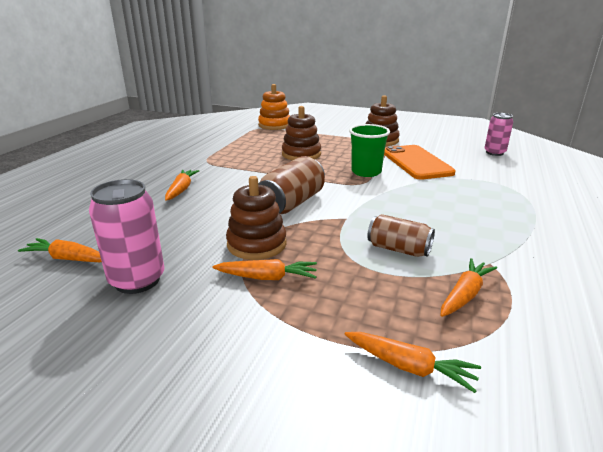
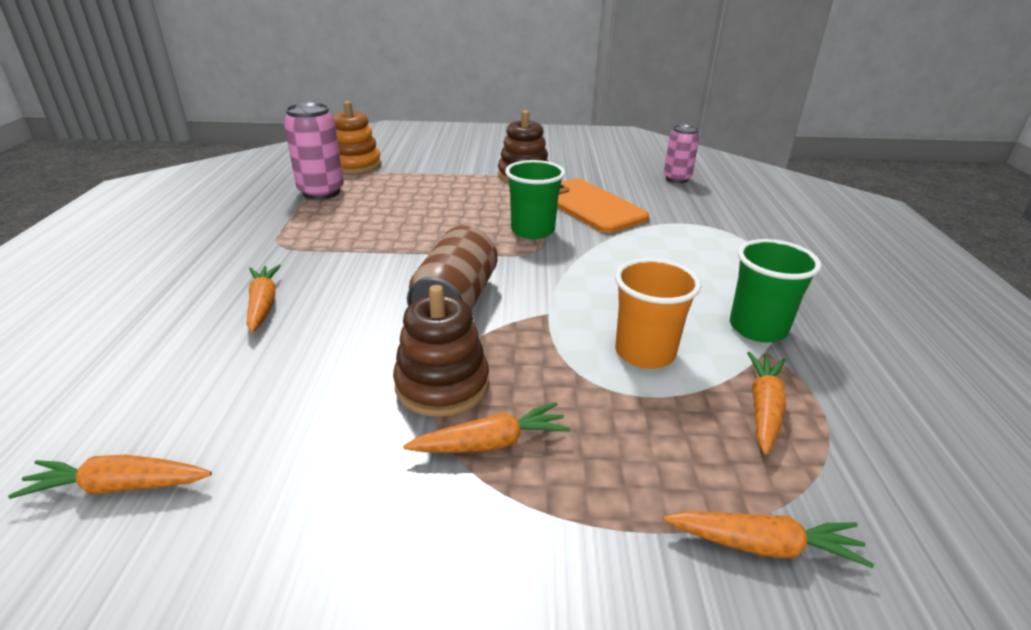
camera: 20 degrees left, 5 degrees up
pink can [89,179,164,294] -> pink can moved to [284,102,344,200]
brown stacking toy [282,106,321,160] -> none
brown can [367,214,435,257] -> orange cup [615,258,701,369]
none -> green cup [730,239,822,342]

